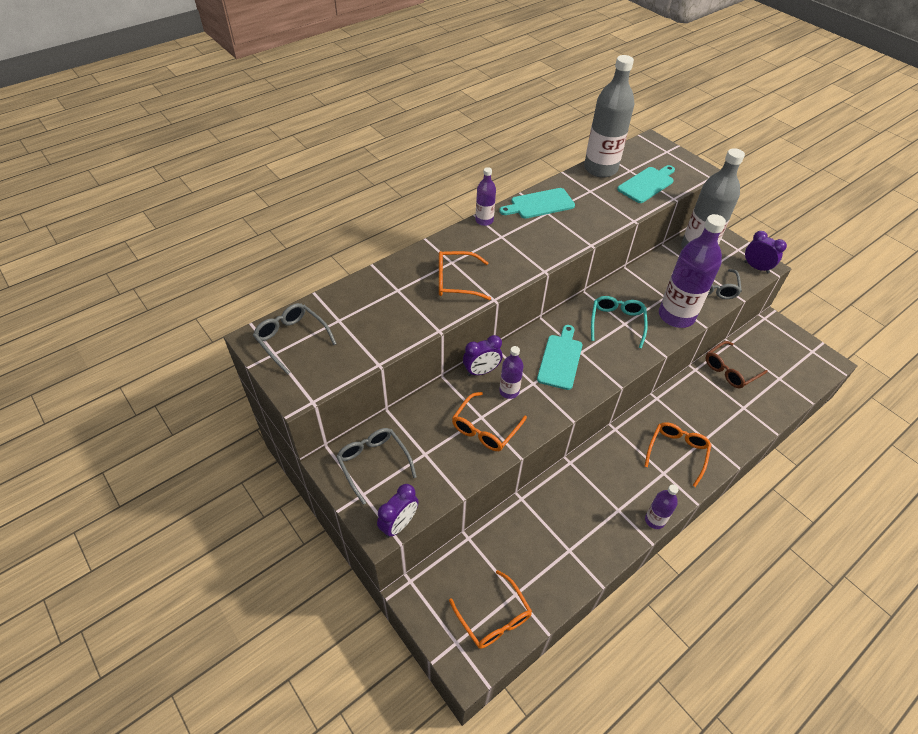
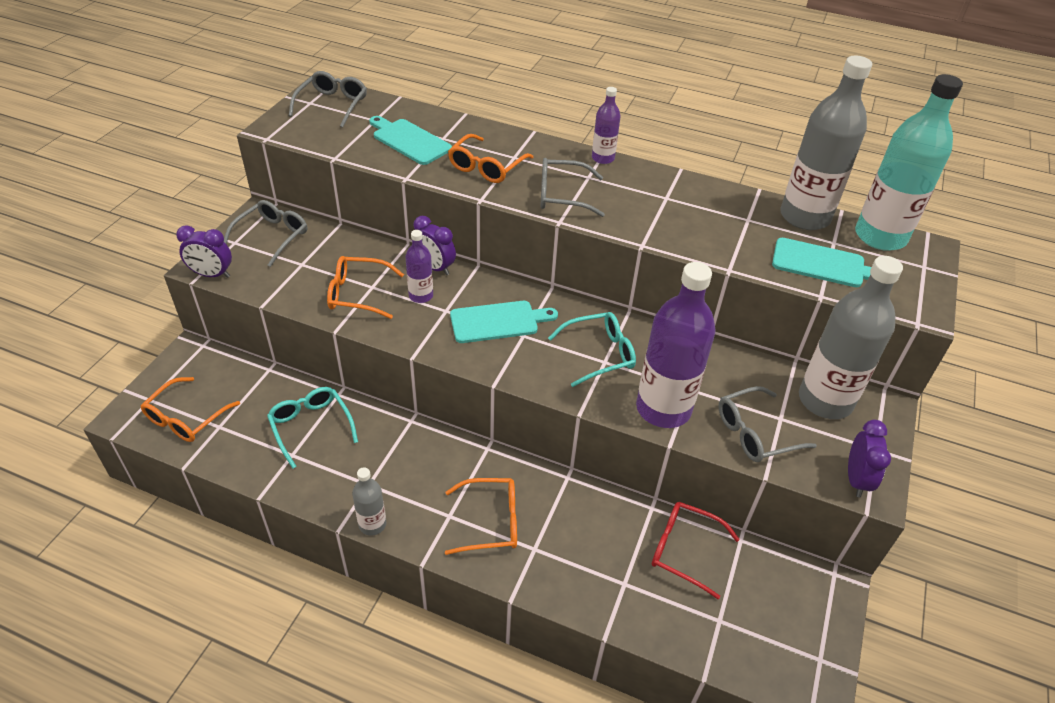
camera: 60 degrees right, 5 degrees down
orange glasses [439,251,491,300] -> orange glasses turned 120 degrees counterclockwise [448,134,533,183]
turquoise cutting board [499,188,575,219] -> turquoise cutting board moved to [369,116,452,165]
purple bottle [645,484,679,529] -> grey bottle [352,467,387,536]
brown glasses [705,341,768,389] -> red glasses [652,502,740,599]
none -> turquoise glasses [267,387,358,469]
none -> grey glasses [540,158,605,217]
none -> turquoise bottle [855,74,963,251]

